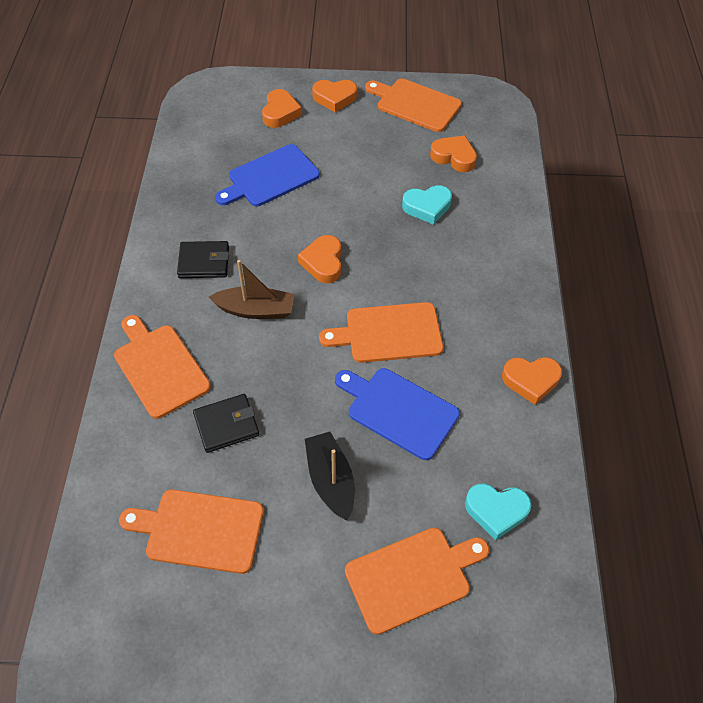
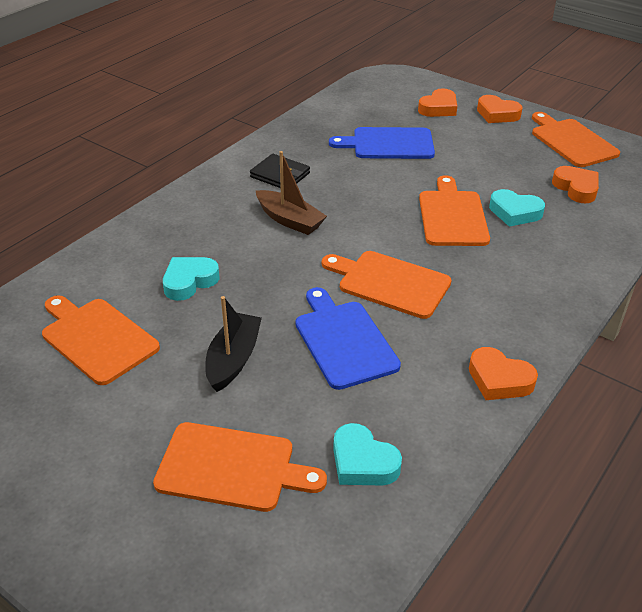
camera: 35 degrees right, 15 degrees down
orange cutting board [114,315,211,419] -> orange cutting board moved to [419,175,490,246]
black wallet [193,394,259,453] -> turquoise heart [163,257,220,301]
orange heart [298,235,341,283] -> none

